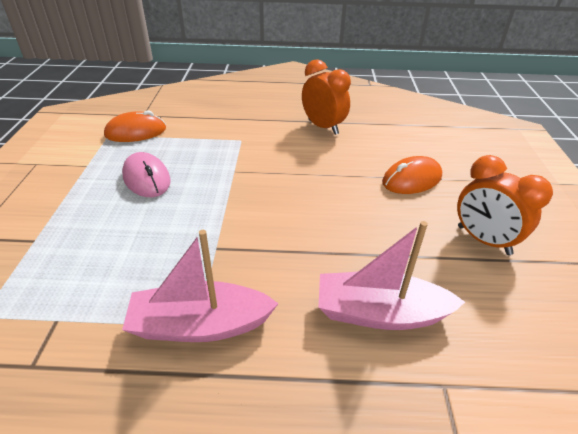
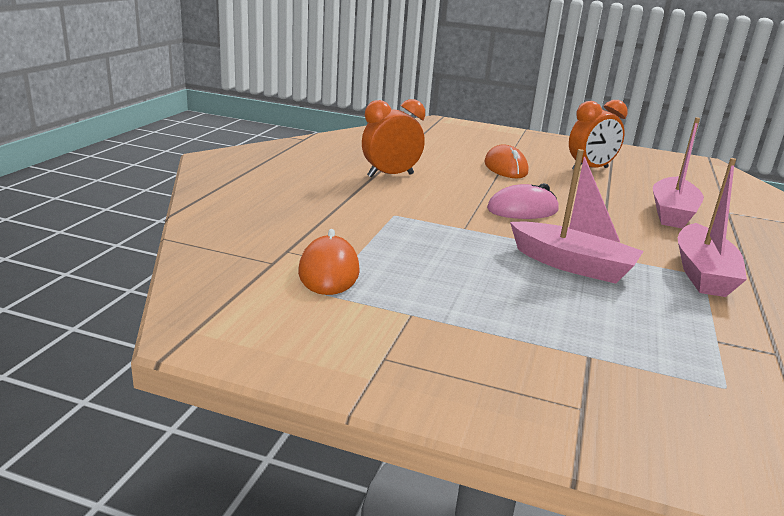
camera: 75 degrees left, 15 degrees down
pink mouse [122,152,171,197] -> pink mouse moved to [487,183,559,219]
none -> pink boat [510,149,644,284]

